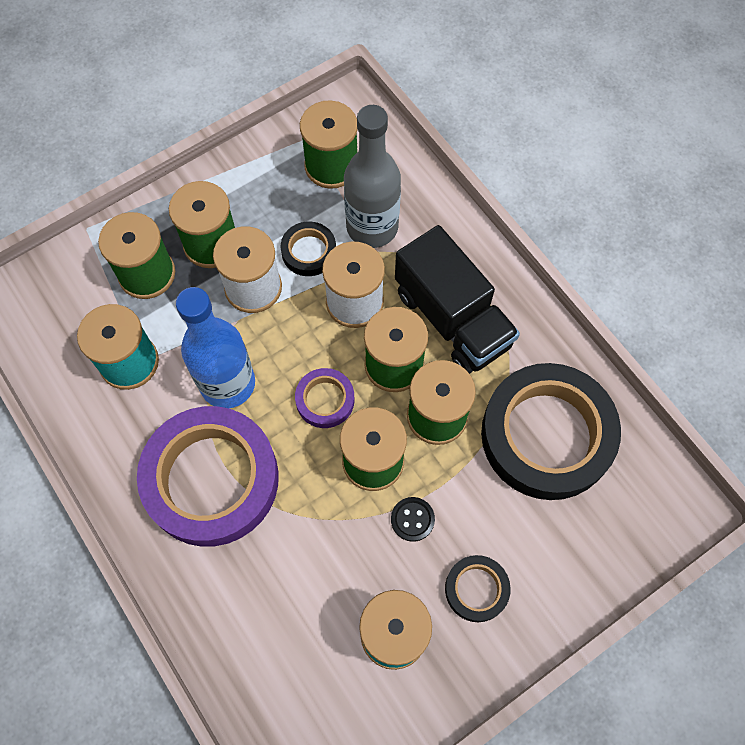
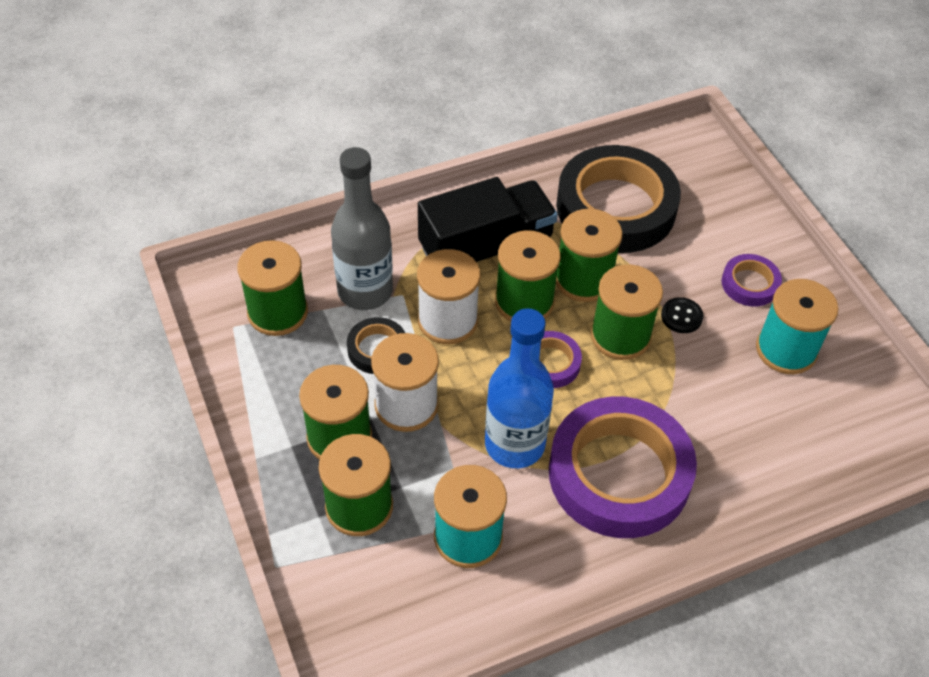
camera: 80 degrees left, 15 degrees down
black tape [445,555,511,622] -> purple tape [722,254,782,307]

